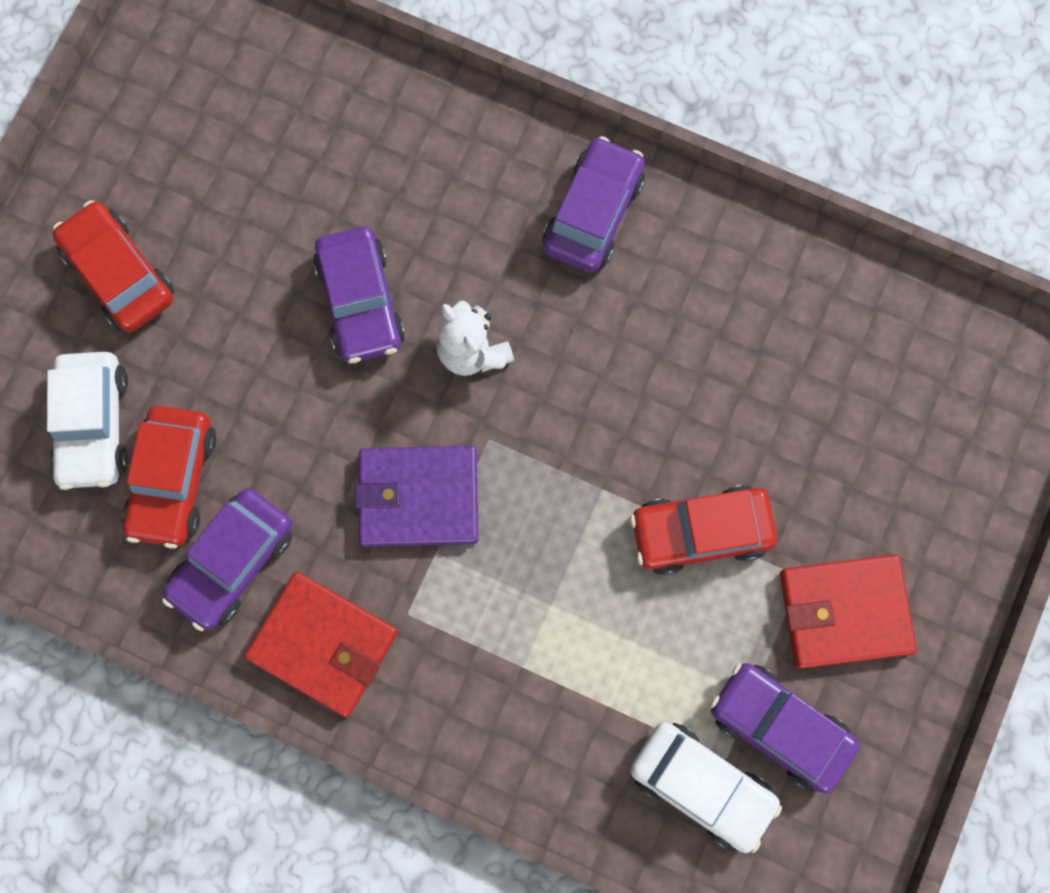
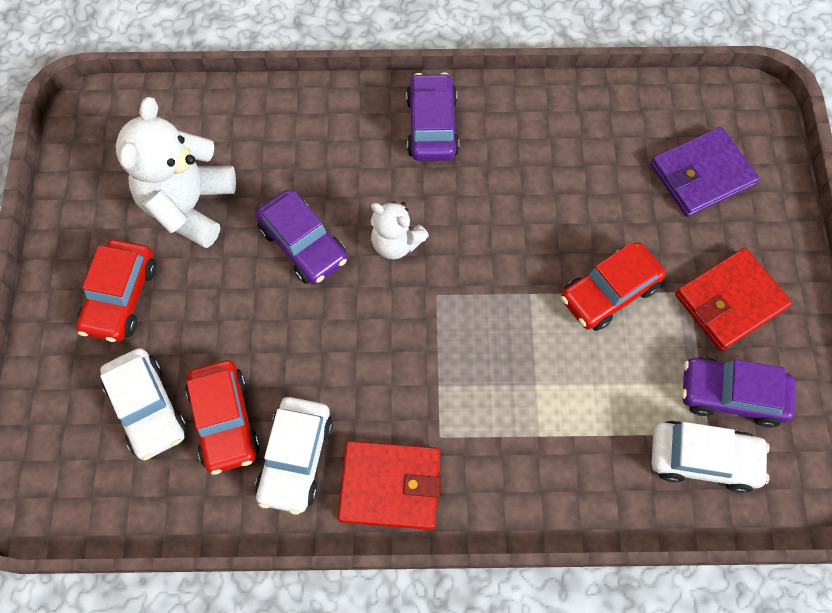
camera: 25 degrees left, 10 degrees down
red car [53,201,174,332] -> red car turned 105 degrees counterclockwise [76,240,157,342]
purple car [162,488,293,631] -> white car [255,397,333,515]
purple wallet [355,445,479,547] -> purple wallet moved to [650,127,760,217]
none -> white teddy bear [115,97,236,248]

